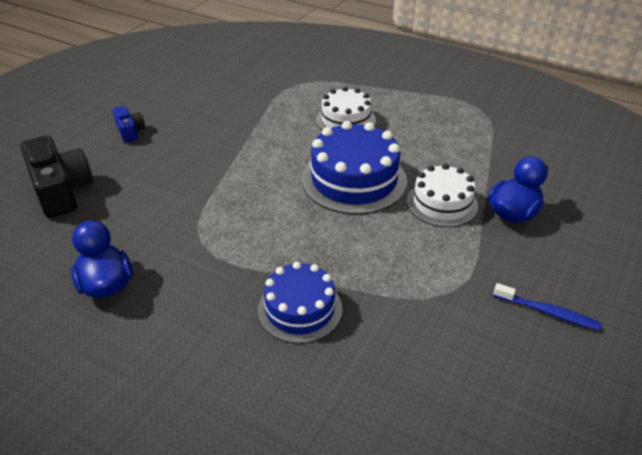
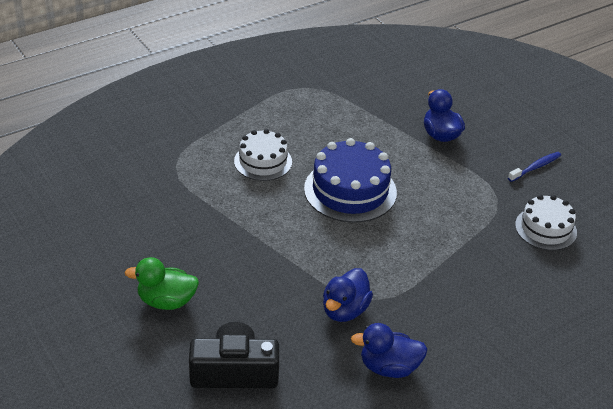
camera: 65 degrees left, 0 degrees up
blue camera [113,106,145,143] -> green duck [125,257,199,310]
blue cake [258,262,342,344] -> none
white cake [407,164,478,227] -> white cake moved to [515,195,577,250]
none -> blue duck [323,268,373,322]

